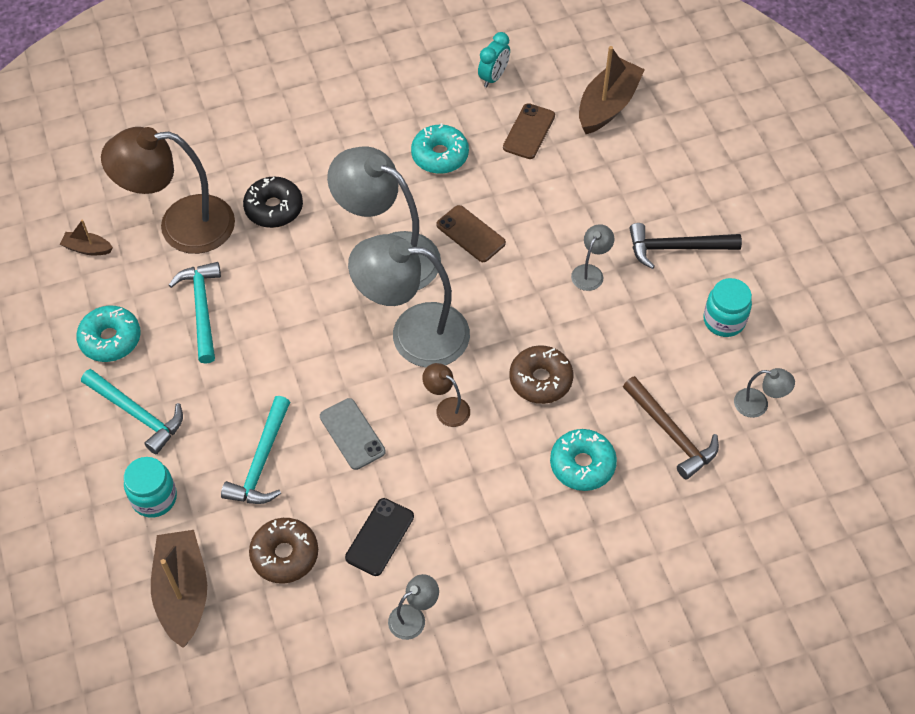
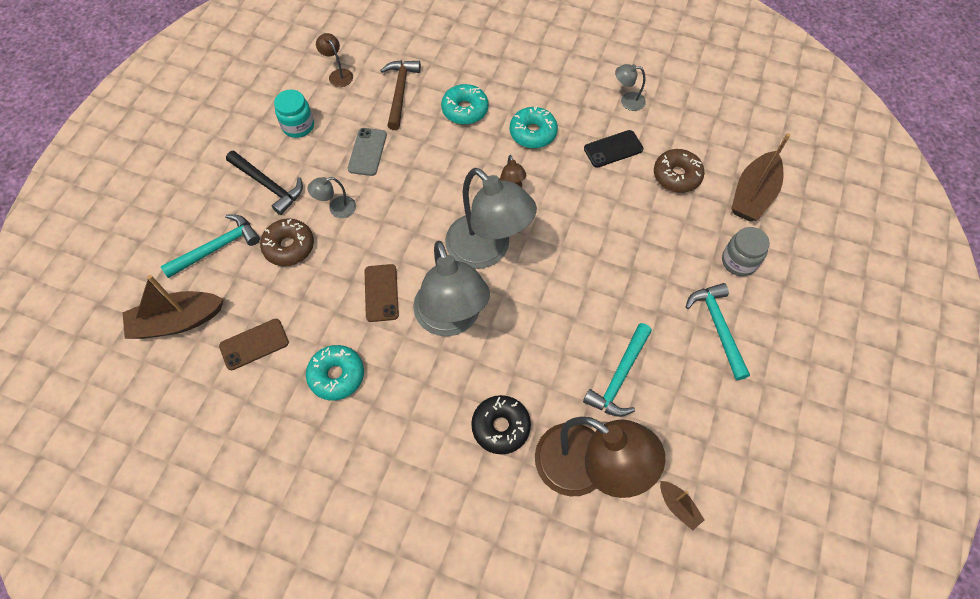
camera: 140 degrees left, 5 degrees up
turquoise donut [76,305,141,362] -> turquoise donut moved to [510,106,558,148]
turquoise jar [124,457,177,518] -> grey jar [722,227,770,276]
turquoise hammer [221,396,290,504] -> turquoise hammer moved to [161,214,260,278]
grey phone [320,398,386,470] -> grey phone moved to [348,128,387,176]
turquoise clock [478,32,510,87] -> none
brown donut [509,345,573,404] -> brown donut moved to [260,218,314,266]
grey lamp [734,368,795,418] -> brown lamp [316,33,353,87]

